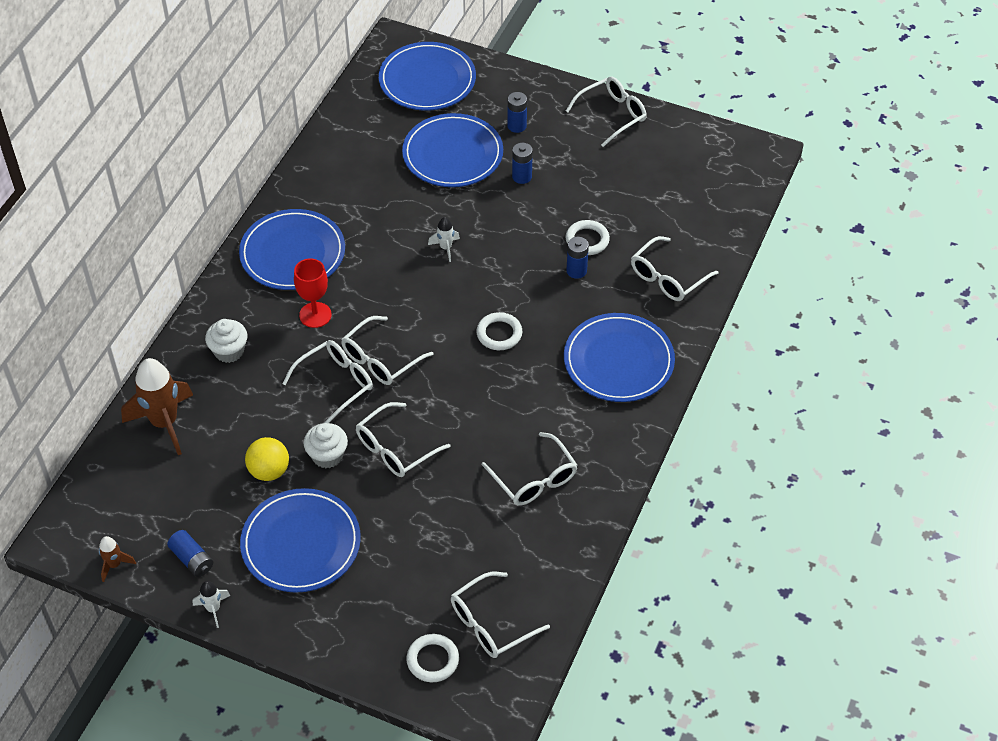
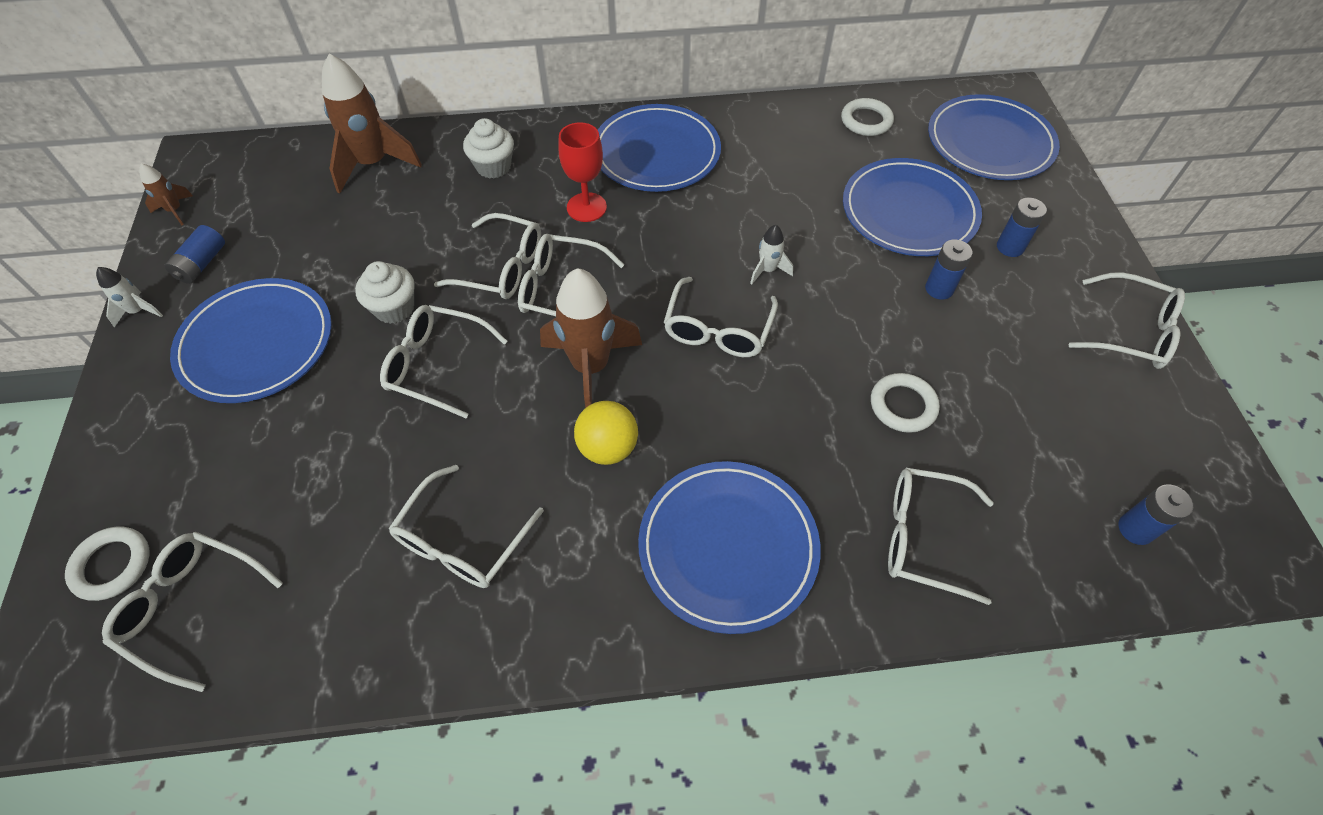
camera: 60 degrees right, 5 degrees up
yellow ball [245,437,289,481] -> yellow ball moved to [574,401,638,465]
white ring [476,312,522,350] -> white ring moved to [841,98,894,136]
blue battery [566,237,589,279] -> blue battery moved to [1119,484,1193,545]
none -> brown rocket [540,268,642,408]
none -> white glasses [664,277,778,357]

